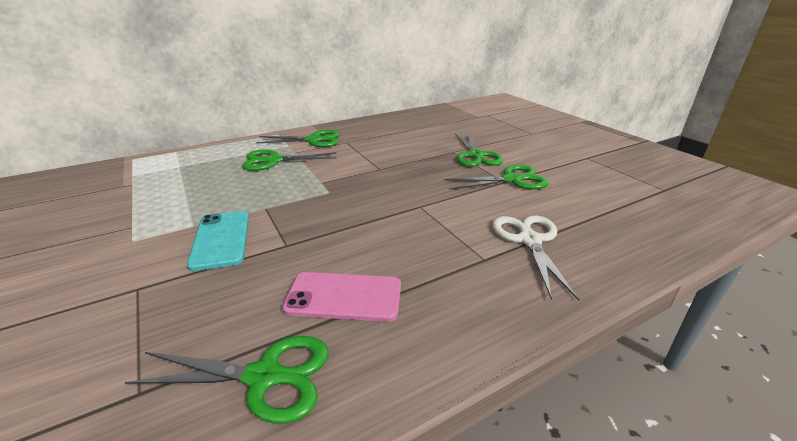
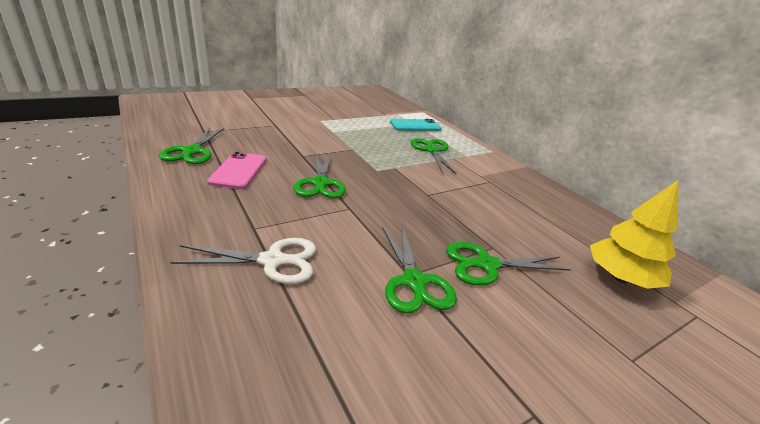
camera: 85 degrees right, 0 degrees up
turquoise phone [187,211,249,271] -> turquoise phone moved to [390,119,441,131]
green scissors [256,130,340,147] -> green scissors moved to [294,154,346,198]
none -> yellow tree [590,180,678,289]

